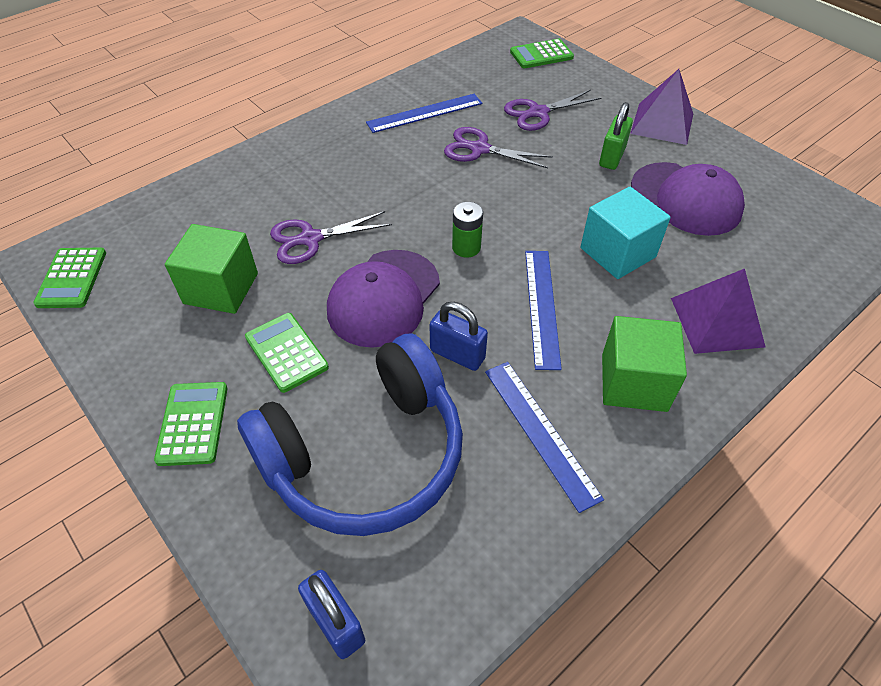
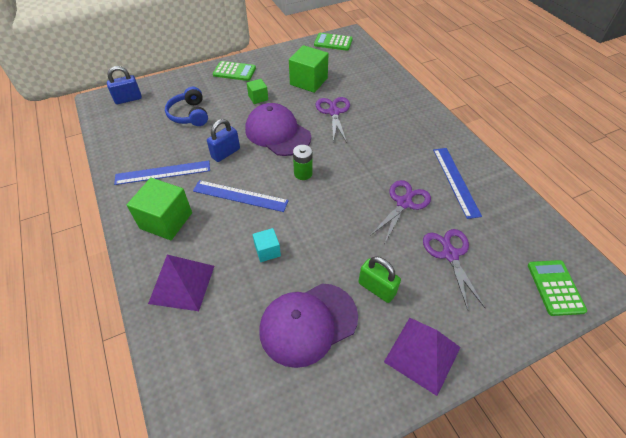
camera: 105 degrees right, 0 degrees up
blue headphones [237,333,463,536] -> blue headphones [165,87,208,126], size x0.50
green calculator [245,313,329,393] -> green cube [247,79,268,104]
turquoise cube [581,187,671,279] -> turquoise cube [253,228,281,262], size x0.53

